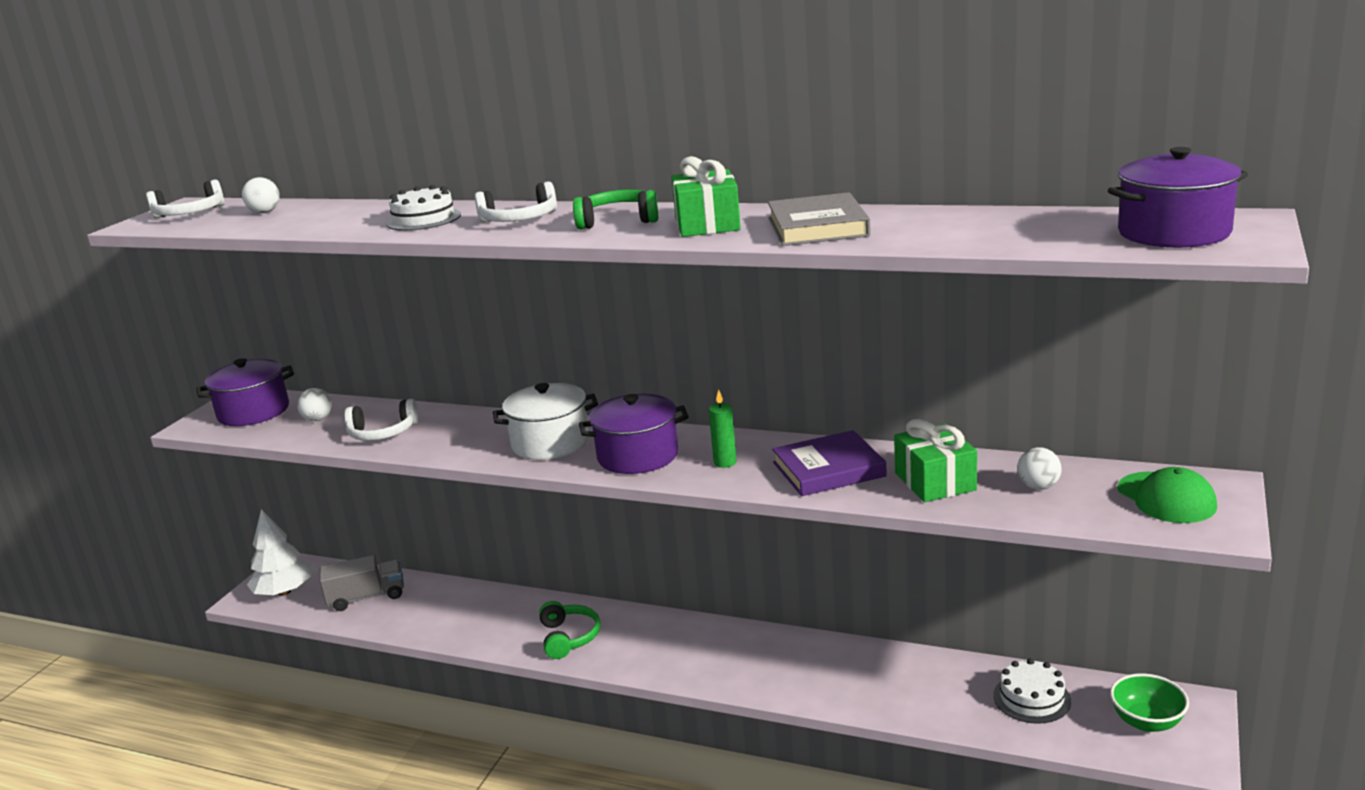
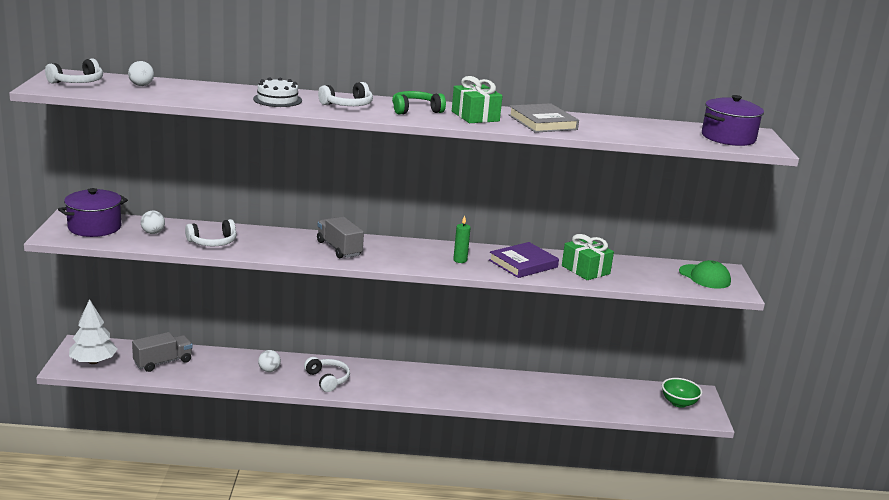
camera: 25 degrees left, 0 degrees up
white pot [493,383,598,460] -> grey truck [317,217,364,258]
green headphones [539,601,600,659] -> white headphones [304,357,350,392]
purple pot [579,394,689,474] -> none
white cake [993,658,1071,724] -> none
white ball [1017,447,1062,490] -> white ball moved to [258,350,281,372]

